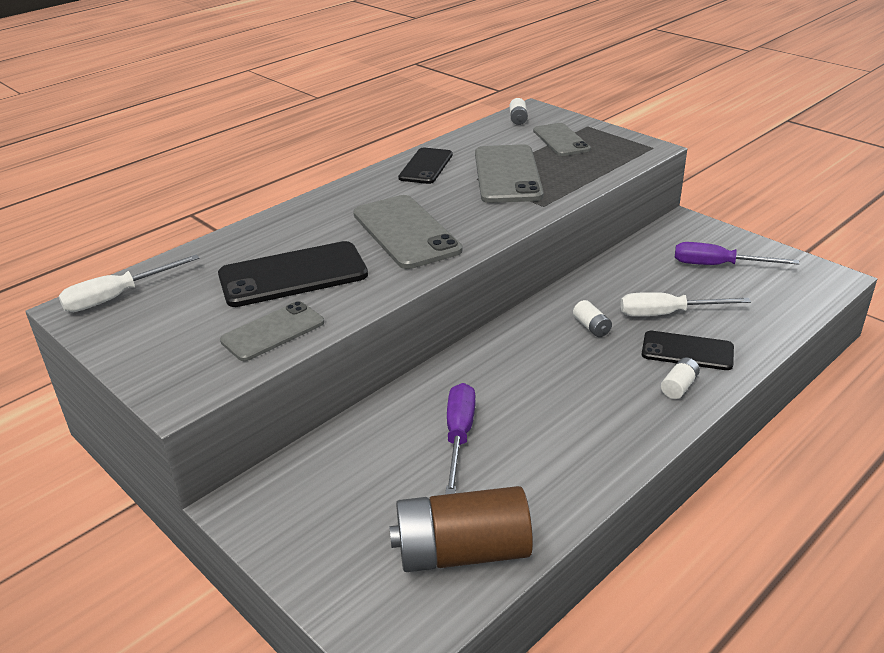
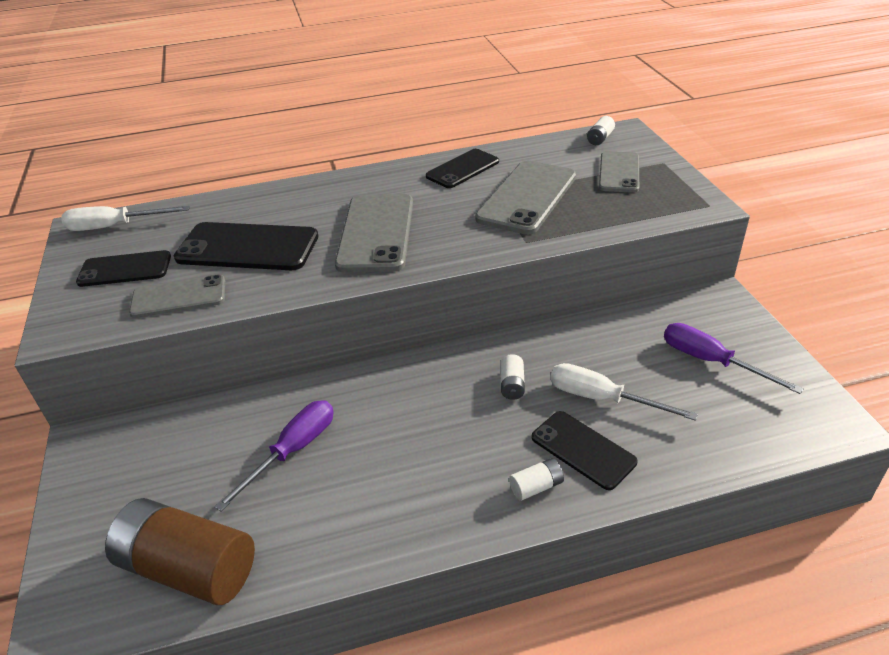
camera: 30 degrees right, 5 degrees up
none -> black phone [76,250,171,287]

